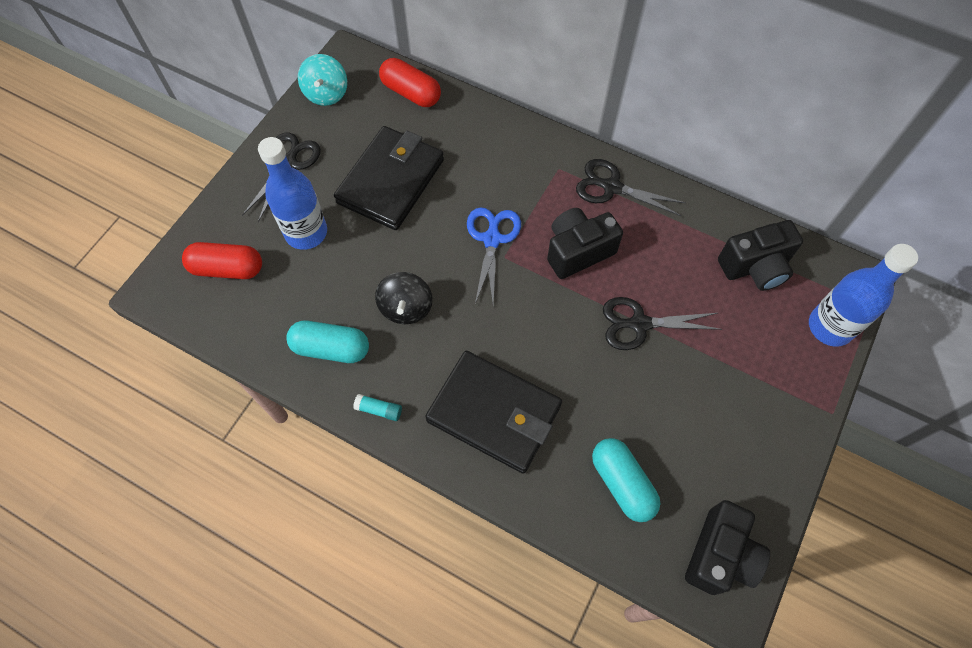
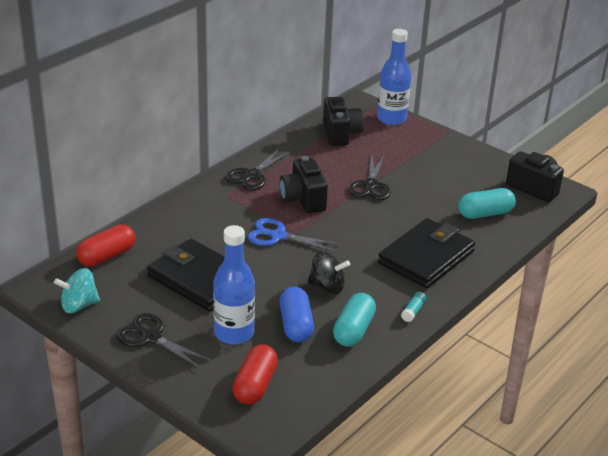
camera: 80 degrees left, 30 degrees down
turquoise spinning top [298,54,347,106] -> turquoise spinning top turned 150 degrees clockwise [54,268,100,313]
none -> blue capsule [279,287,314,342]

